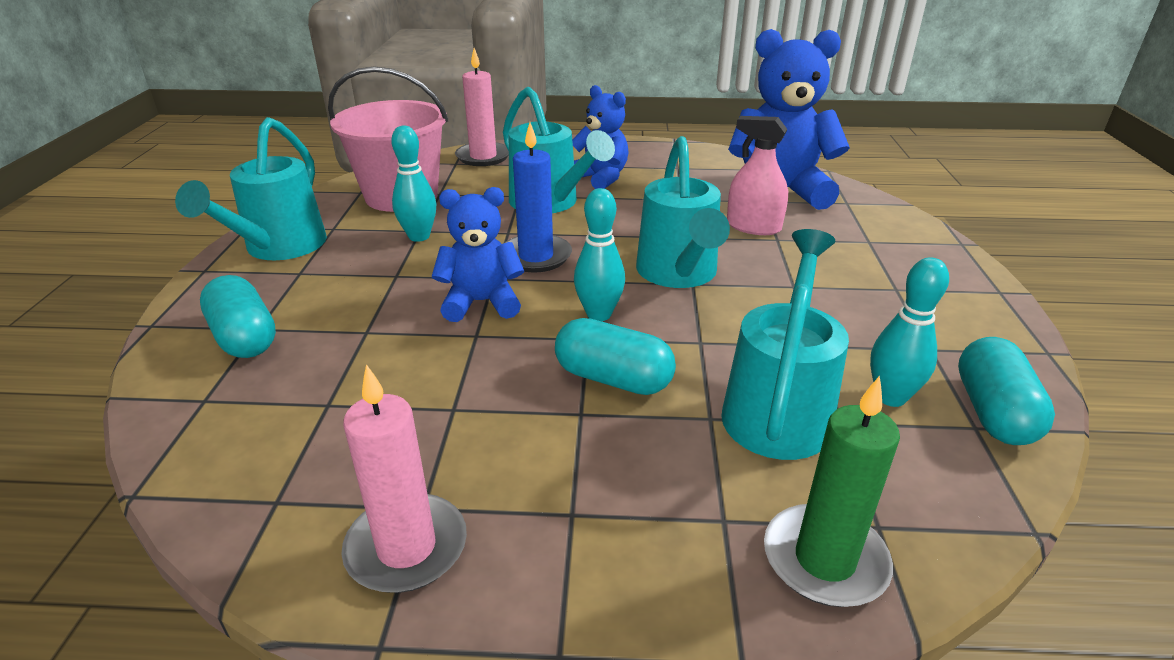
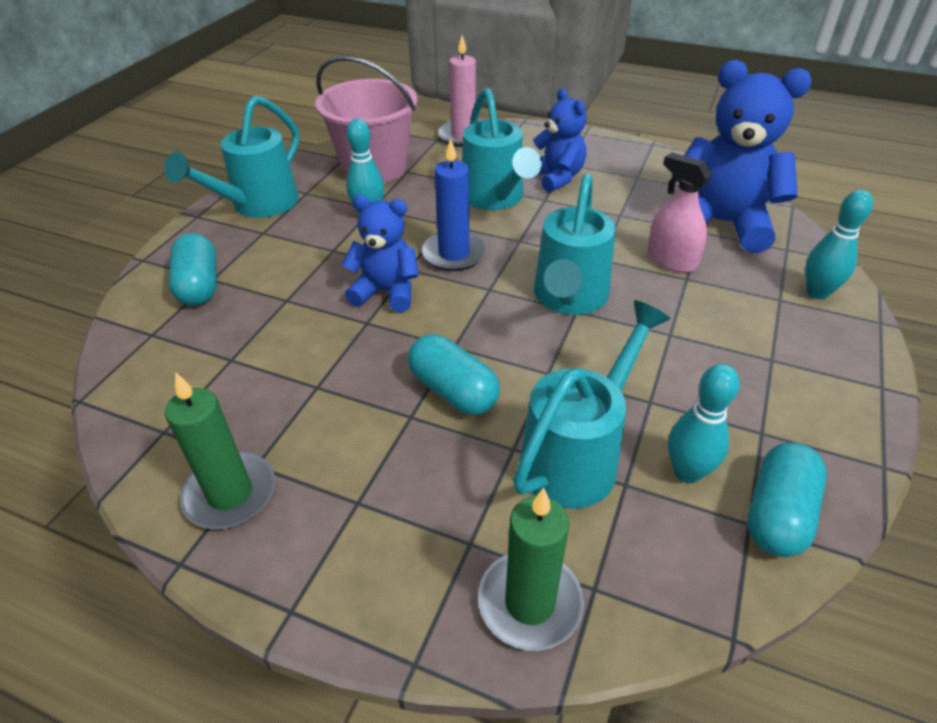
camera: 20 degrees right, 10 degrees up
pink candle [342,364,467,593] -> green candle [165,372,275,529]
turquoise bowling pin [574,188,625,321] -> turquoise bowling pin moved to [806,190,873,299]

